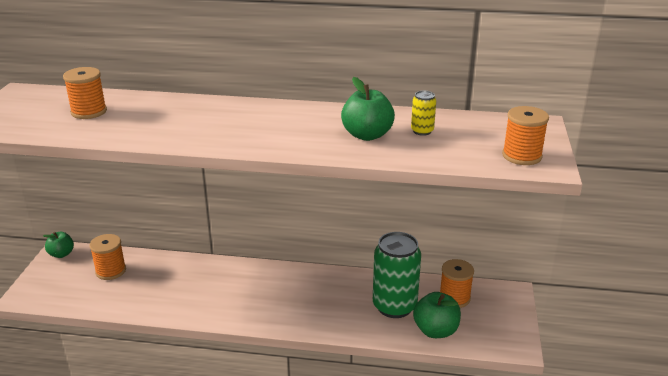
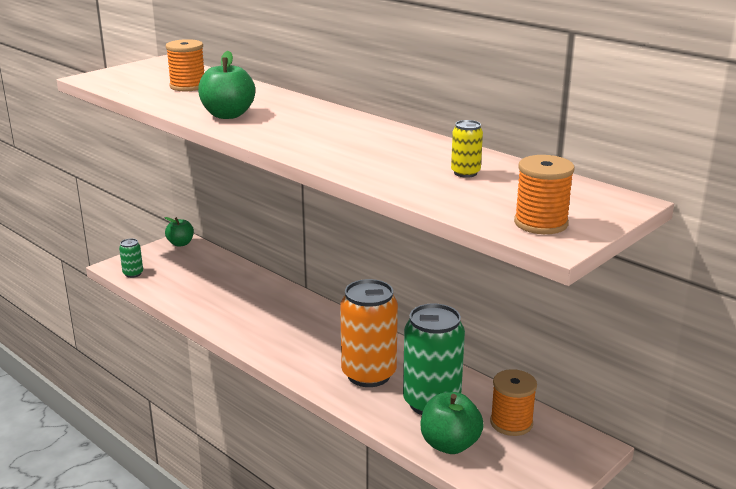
camera: 35 degrees right, 5 degrees down
orange spool [90,234,126,280] -> none
green apple [341,77,395,141] -> green apple moved to [198,51,255,119]
none -> green can [119,238,143,278]
none -> orange can [340,279,398,387]

